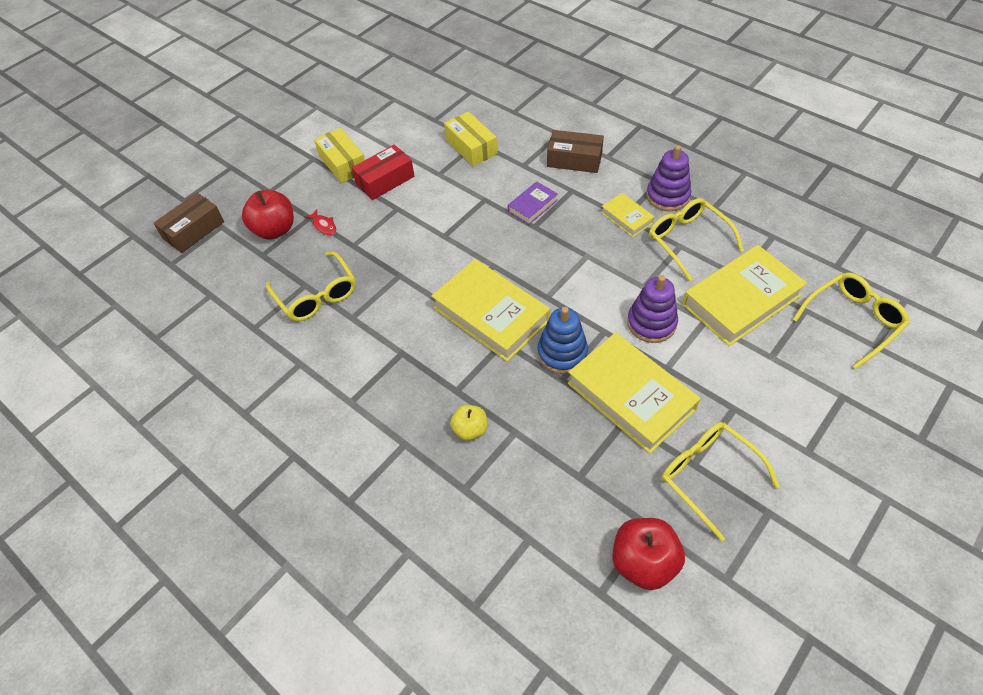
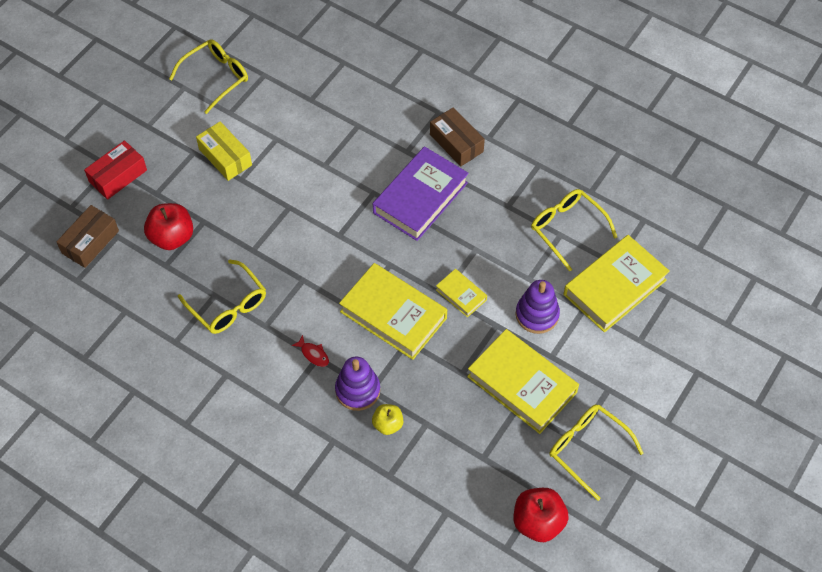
camera: 10 degrees left, 5 degrees up
red fish [305,209,336,235] -> red fish moved to [291,335,329,367]
red box [352,145,414,200] -> red box moved to [84,140,147,200]
yellow box [444,111,497,166] -> none
purple book [508,181,558,224] -> purple book [373,146,469,241], size x2.03
blue stacking toy [537,307,588,374] -> none
brown box [547,130,604,173] -> brown box turned 45 degrees clockwise [430,107,485,166]
yellow book [601,193,655,237] -> yellow book moved to [436,269,487,317]
purple stacking toy [646,145,691,211] -> purple stacking toy moved to [335,357,380,411]
yellow glasses [792,273,910,369] -> yellow glasses moved to [169,39,248,114]

